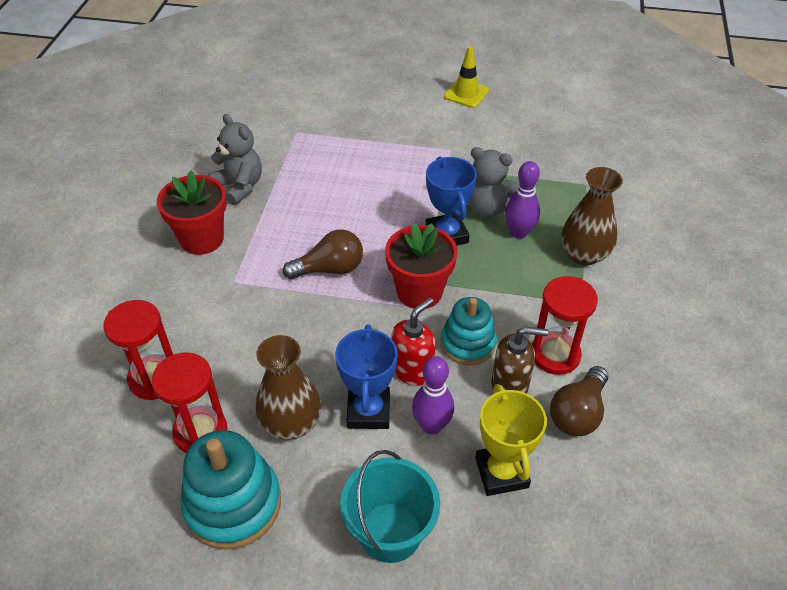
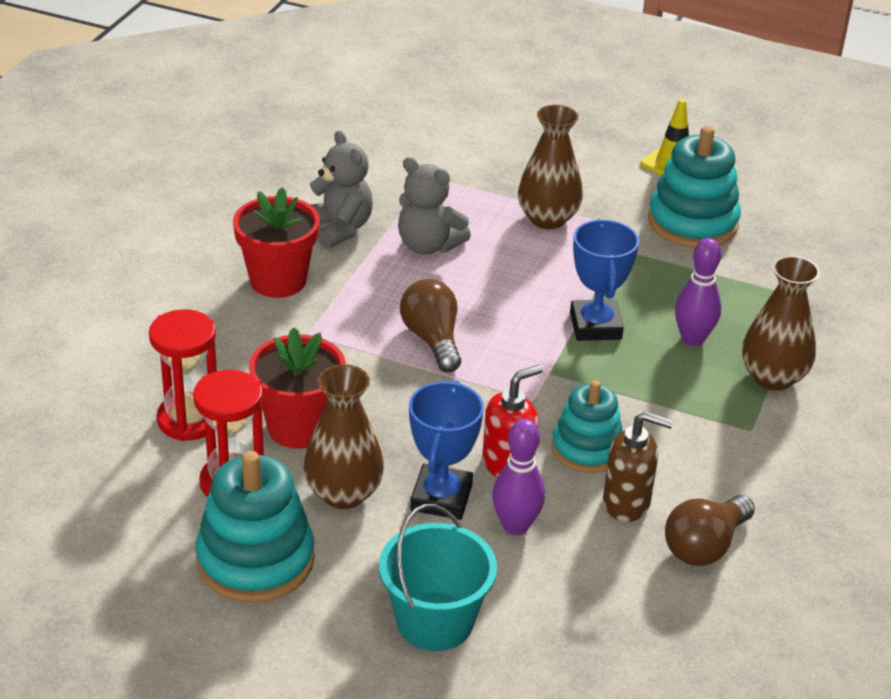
camera: 10 degrees right, 10 degrees down
brown light bulb [283,229,363,279] -> brown light bulb turned 105 degrees counterclockwise [400,279,461,372]
red flower pot [385,223,458,309] -> red flower pot moved to [249,327,346,449]
grey teddy bear [468,147,519,218] -> grey teddy bear moved to [398,157,471,255]
yellow trophy [475,384,547,496] -> none
red hourglass [532,276,598,375] -> none
none -> brown vase [518,105,583,229]
none -> turquoise stacking toy [648,126,741,248]

